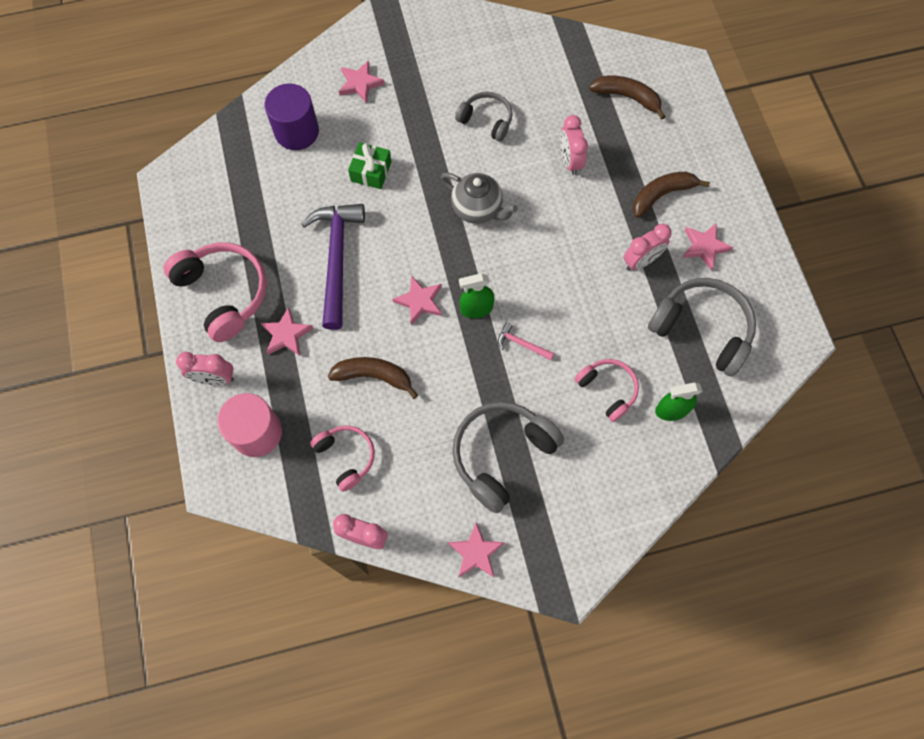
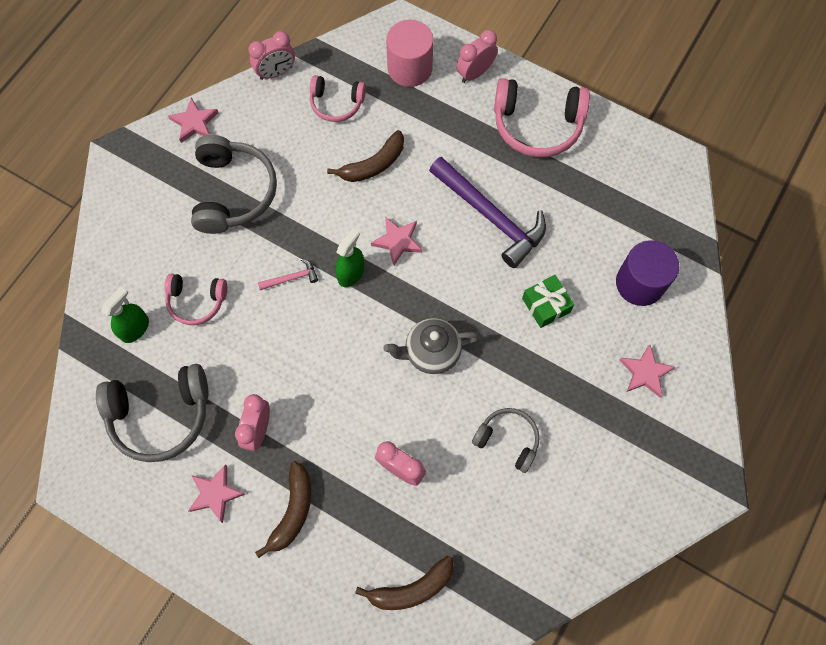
camera: 135 degrees right, 0 degrees up
pink star [261,307,313,356] -> none
grey headphones [455,92,512,142] -> grey headphones turned 135 degrees counterclockwise [472,408,540,473]

